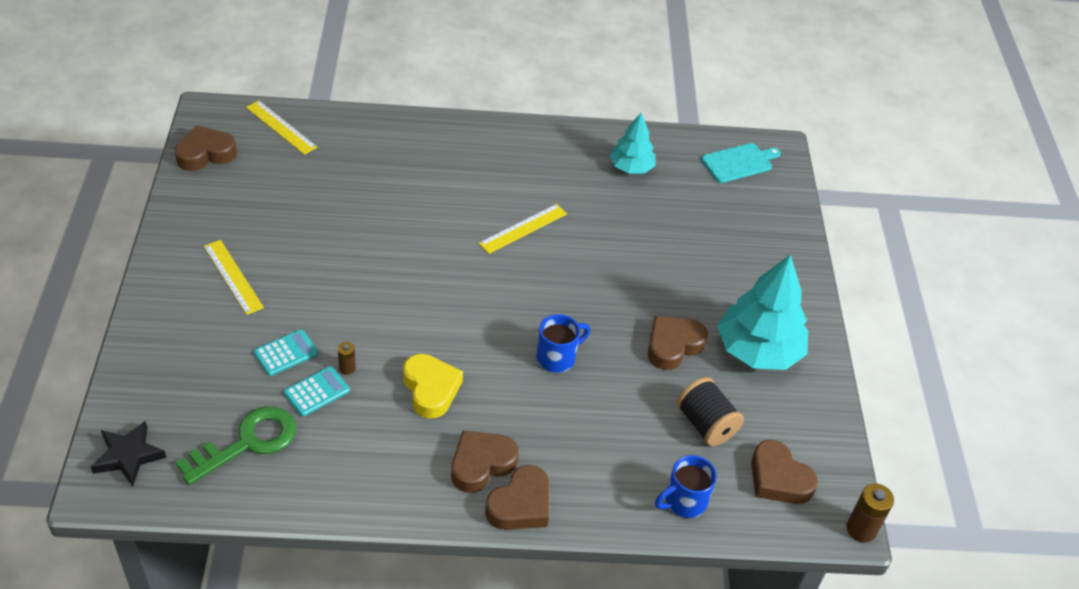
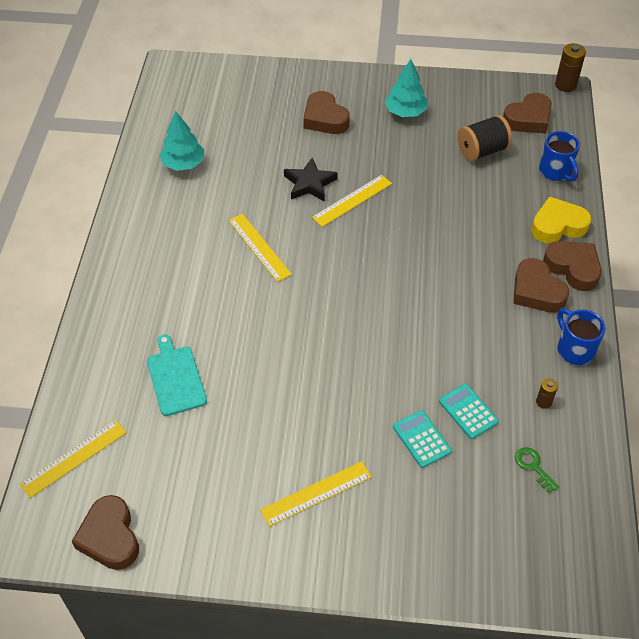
camera: 80 degrees left, 5 degrees up
black star [91,421,166,486] -> black star moved to [284,158,337,201]
green key [175,406,296,485] -> green key [515,447,559,493], size x0.46
brown battery [338,342,356,375] -> brown battery moved to [536,378,558,409]
yellow heart [403,354,463,419] -> yellow heart moved to [531,197,591,243]
blue mug [537,314,590,373] -> blue mug moved to [557,308,606,365]
brown heart [648,316,708,370] -> brown heart moved to [303,91,350,134]
turquoise cutting board [701,143,781,183] -> turquoise cutting board moved to [147,334,207,416]
turquoise tree [717,255,808,370] -> turquoise tree [385,59,427,117], size x0.58
none -> yellow ruler [312,175,392,227]

